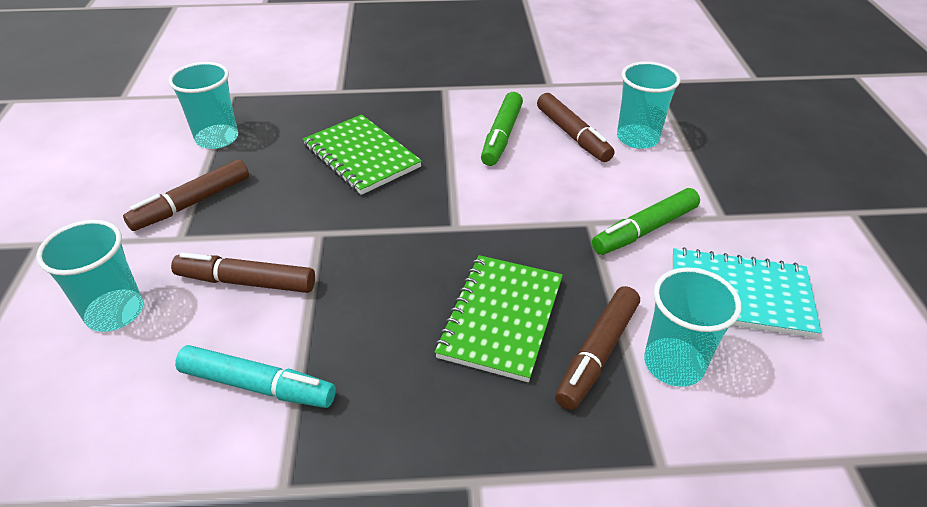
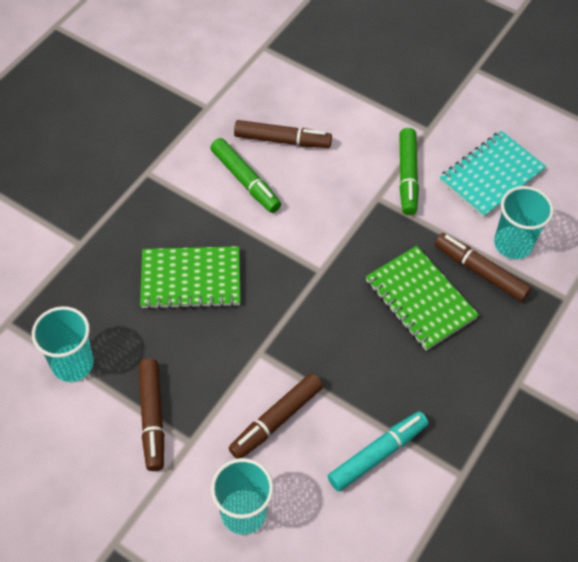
camera: 55 degrees left, 15 degrees up
brown marker [555,286,640,410] -> brown marker turned 150 degrees clockwise [435,233,532,302]
turquoise cup [617,62,681,149] -> none

